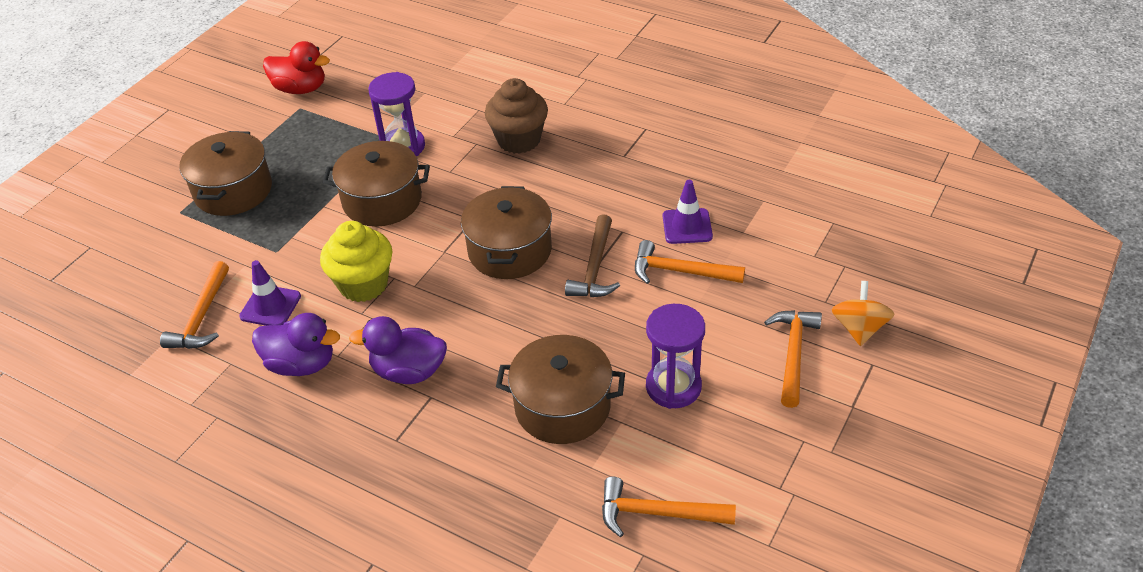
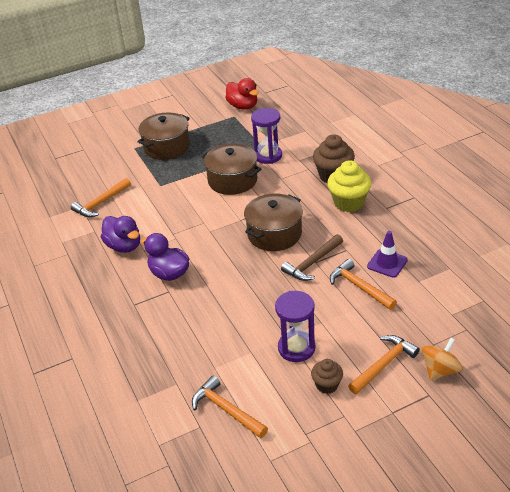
camera: 35 degrees right, 5 degrees down
purple traffic cone [239,260,301,326] -> none
yellow cupcake [320,221,392,302] -> yellow cupcake moved to [327,160,371,212]
brown pot [496,335,625,444] -> none
none -> brown cupcake [311,359,343,394]

